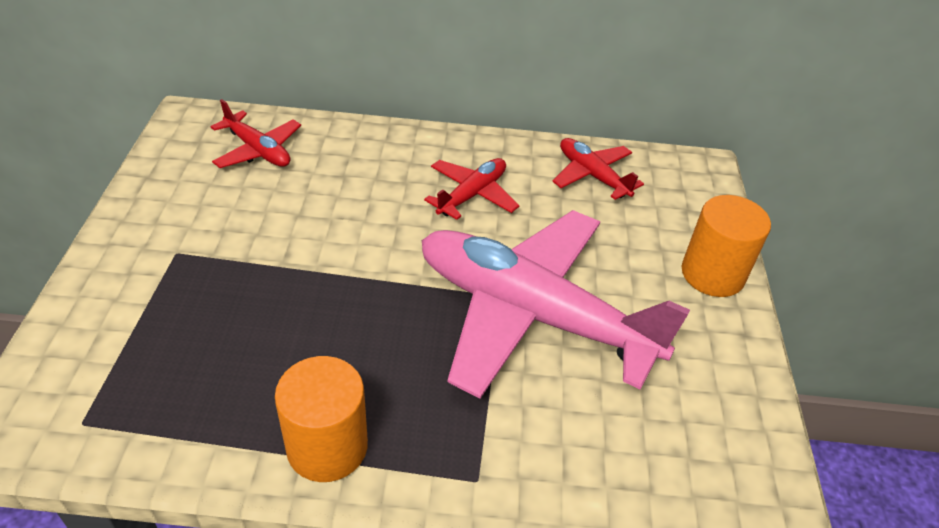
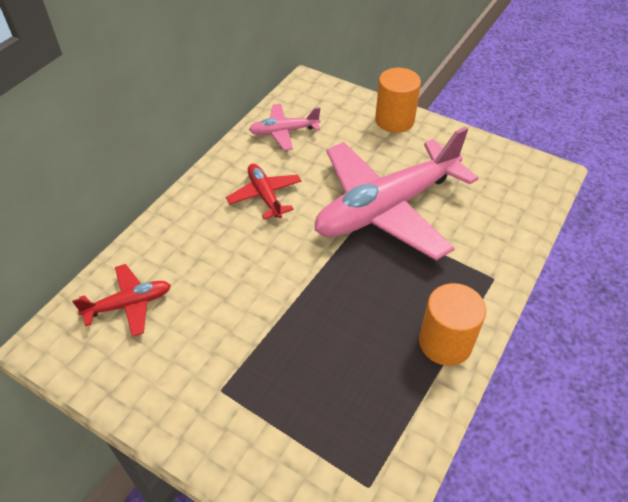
camera: 60 degrees left, 5 degrees up
red plane [552,138,644,200] -> pink plane [249,104,321,151]

